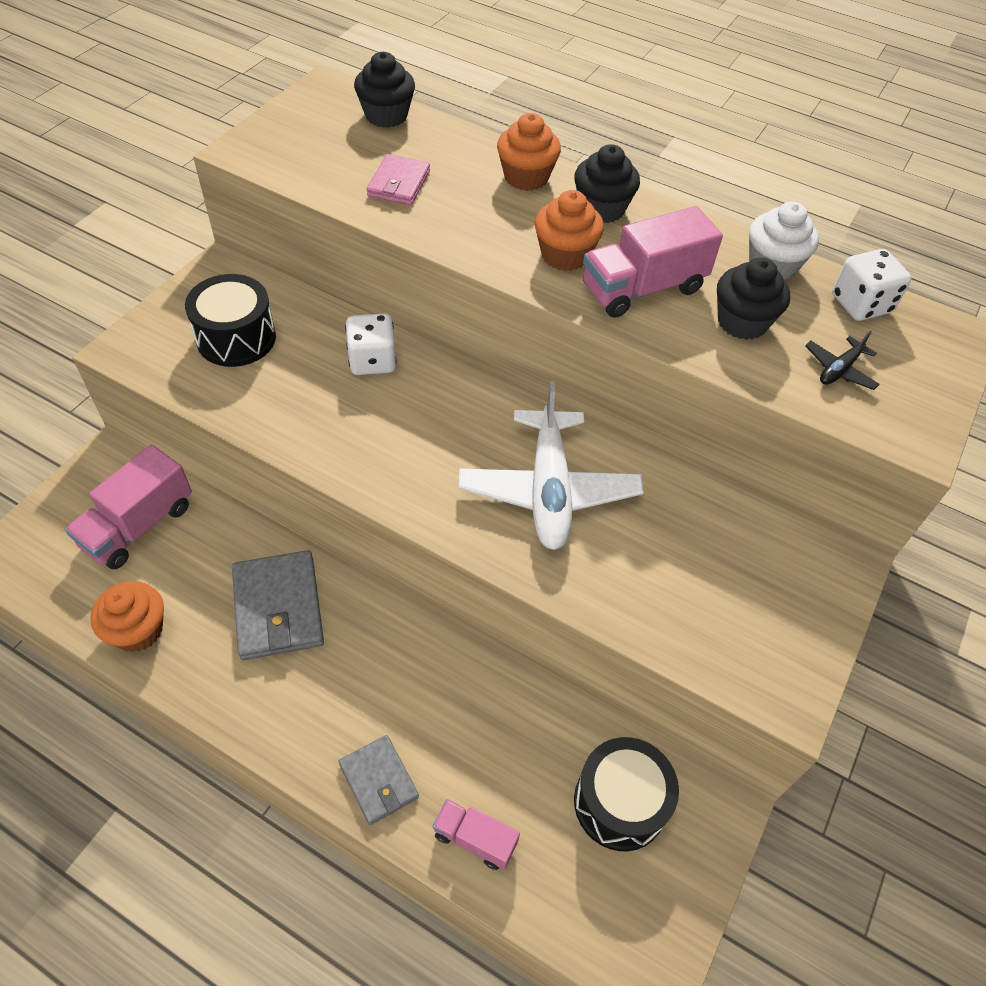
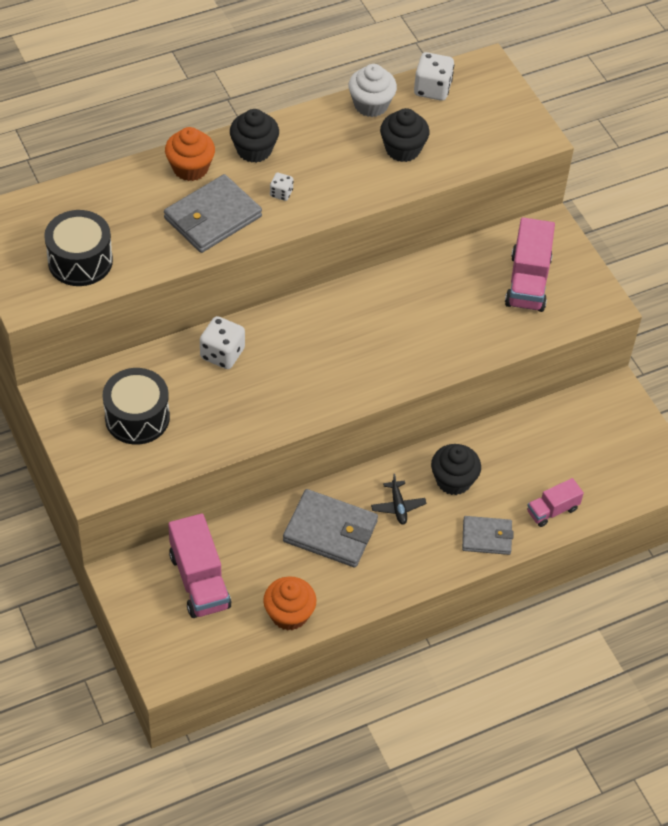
camera: 55 degrees left, 0 degrees up
black cupcake [354,52,415,128] -> black cupcake moved to [431,444,481,495]
pink wallet [367,154,430,205] -> none
white plane [459,381,644,550] -> none
orange cupcake [535,190,604,271] -> white dice [270,173,293,201]
black drum [574,737,679,851] -> black drum moved to [44,210,113,286]
pink truck [583,206,723,318] -> pink truck moved to [505,217,555,312]
black plane [805,330,880,390] -> black plane moved to [371,474,427,525]
none -> grey wallet [164,174,262,253]

